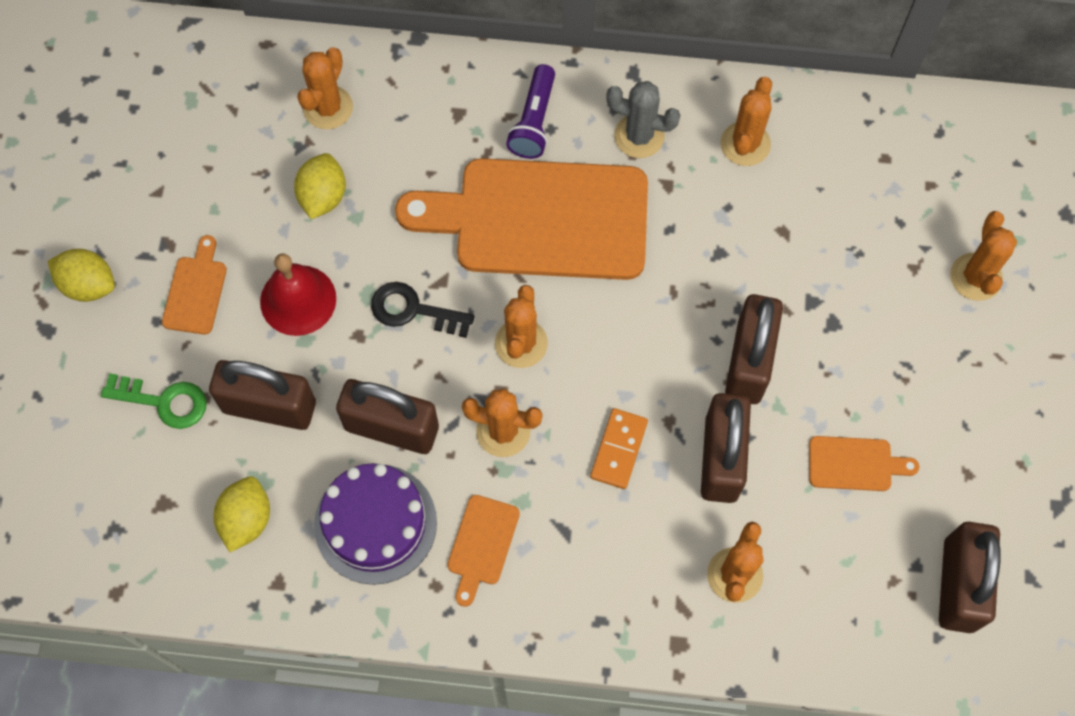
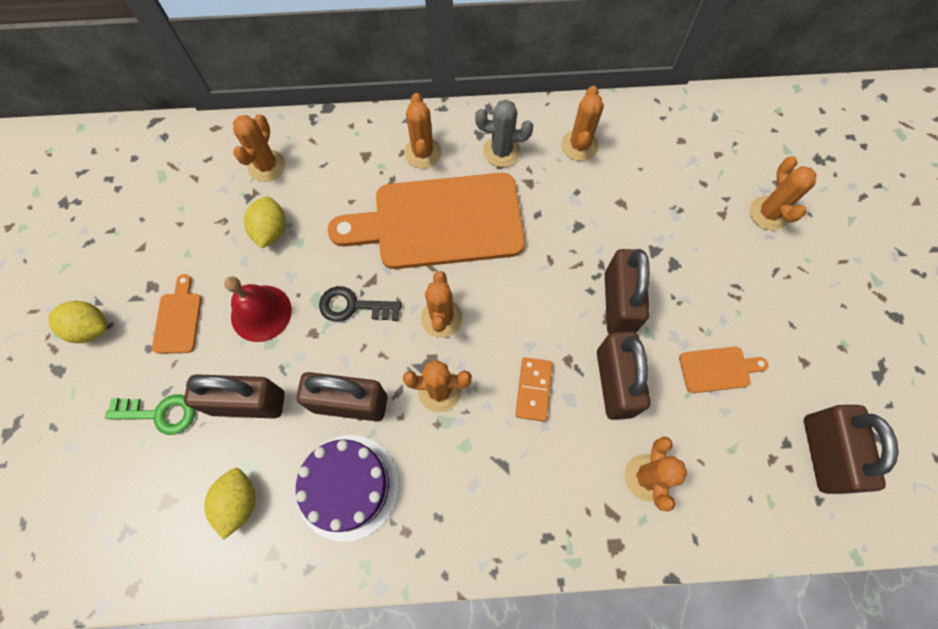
camera: 10 degrees left, 0 degrees up
orange cutting board [447,495,520,607] -> none
purple flashlight [506,64,555,159] -> orange cactus [404,93,442,168]

